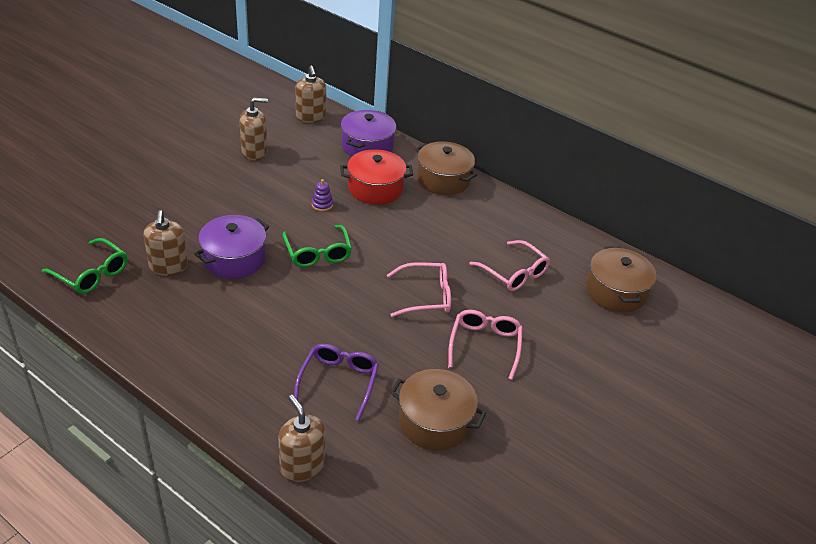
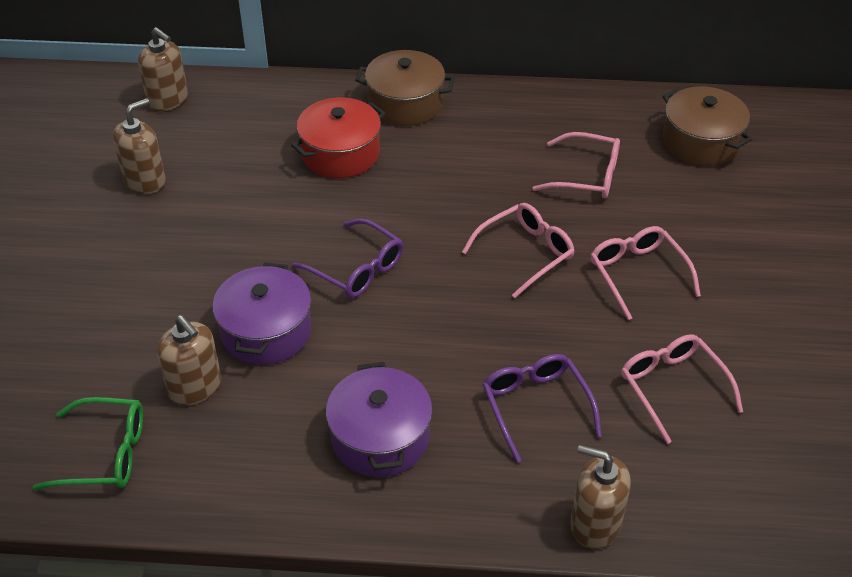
camera: 30 degrees left, 5 degrees up
green glasses [282,225,352,267] -> purple glasses [292,218,403,298]
purple stacking toy [312,179,333,211] -> none
purple pot [341,110,396,157] -> purple pot moved to [326,362,432,477]
brown pot [390,369,486,450] -> pink glasses [621,334,743,444]

